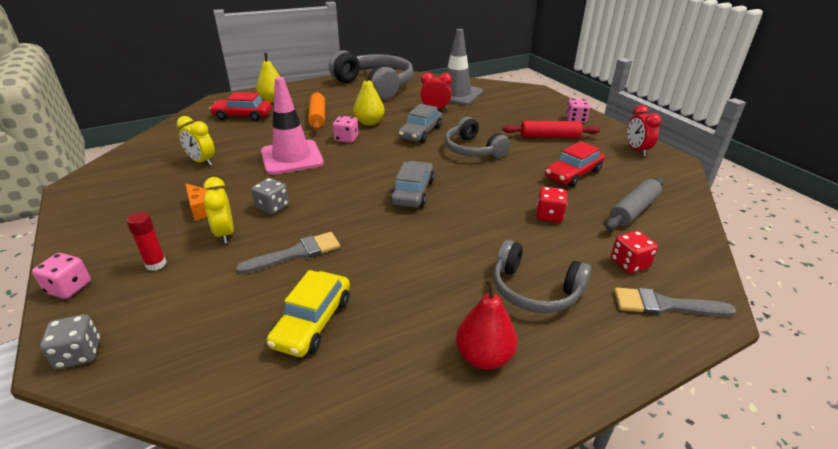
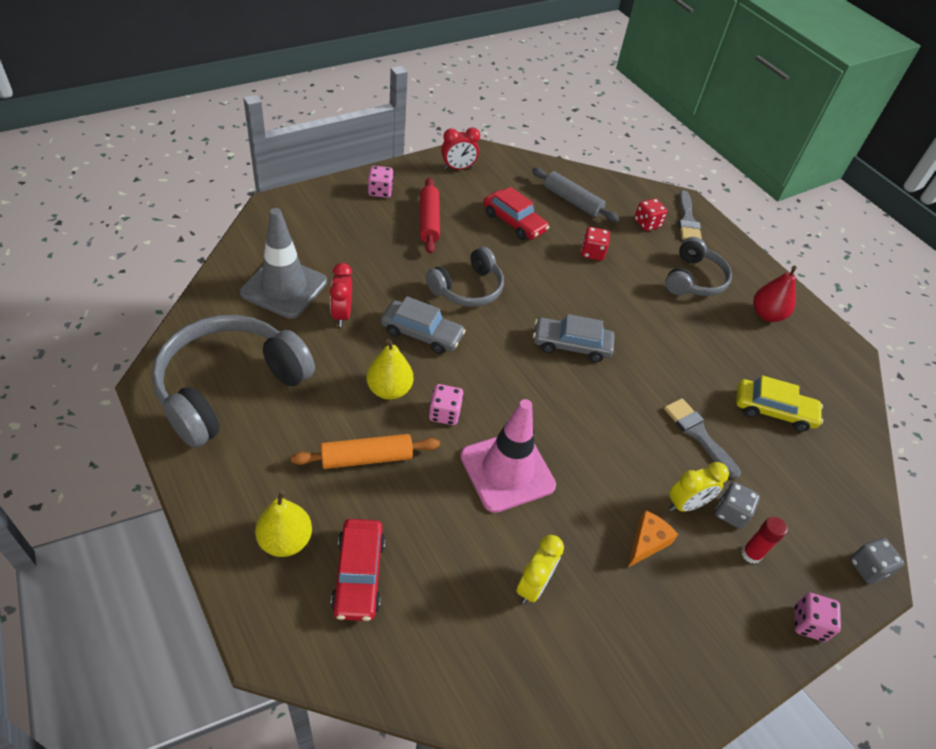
camera: 100 degrees left, 15 degrees up
grey dice [251,178,289,215] -> grey dice moved to [715,482,760,529]

